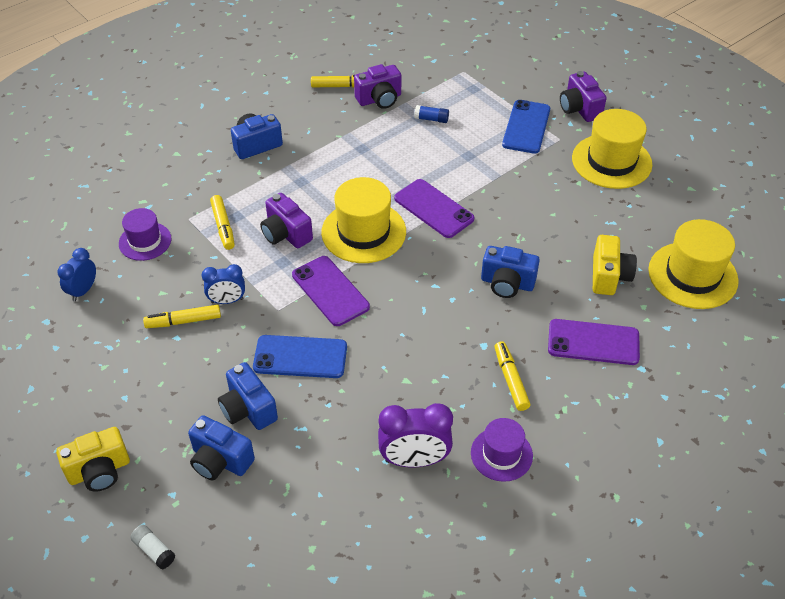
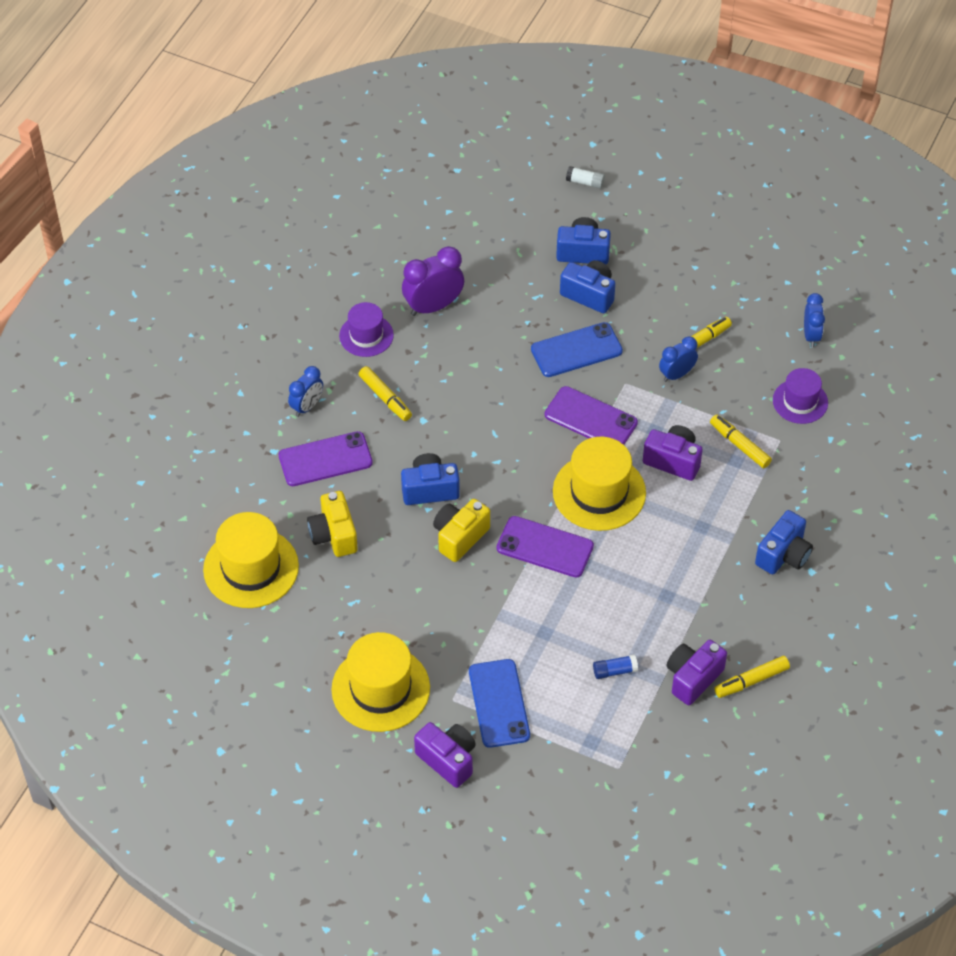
camera: 155 degrees right, 5 degrees up
yellow camera [56,427,130,491] -> yellow camera moved to [433,499,490,562]
none -> blue clock [288,366,323,417]

